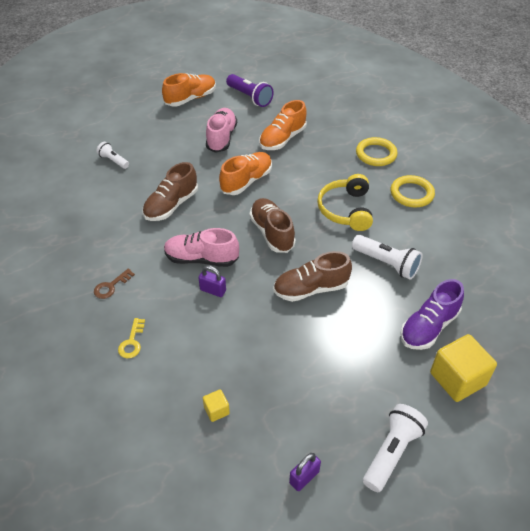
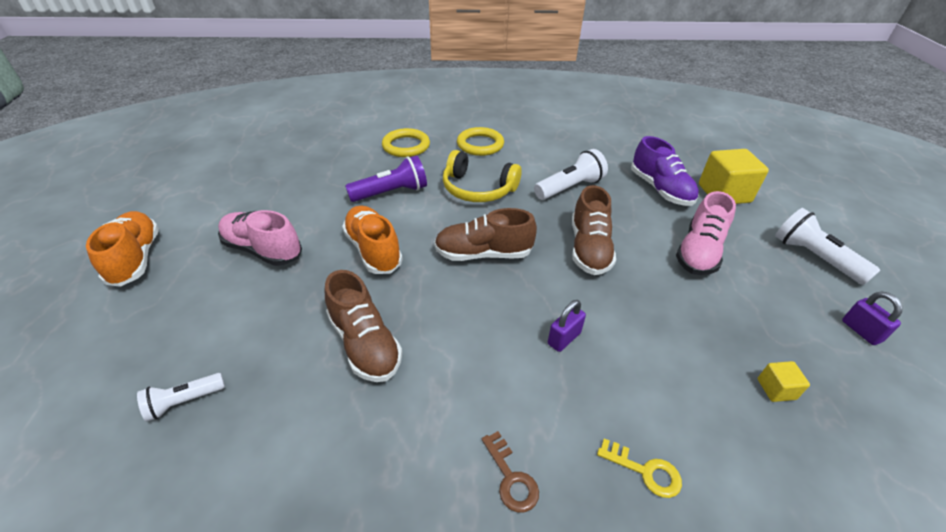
camera: 70 degrees left, 5 degrees down
pink shoe [164,228,239,267] -> pink shoe moved to [676,191,736,275]
purple flashlight [226,74,274,107] -> purple flashlight moved to [345,155,427,202]
orange shoe [259,100,307,150] -> none

